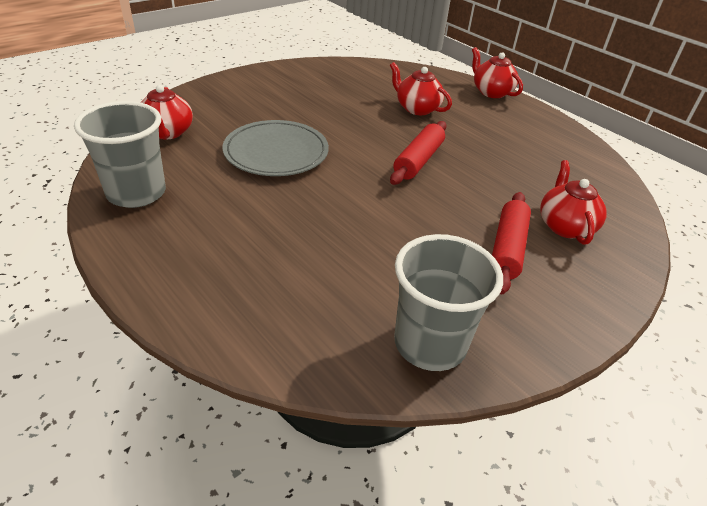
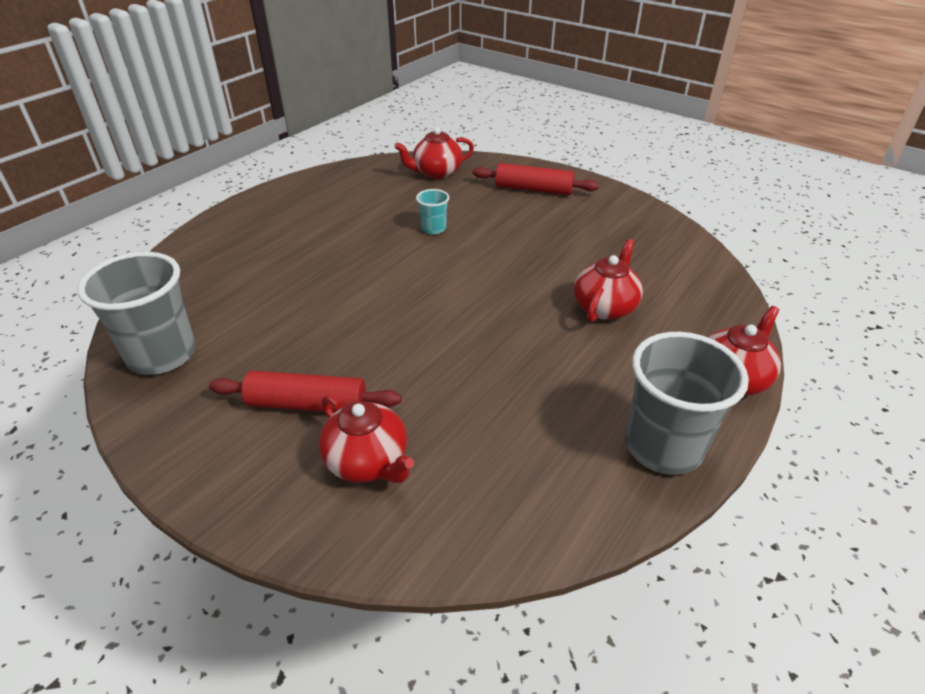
camera: 80 degrees right, 0 degrees up
grey cup [74,101,166,208] -> grey cup moved to [626,332,749,475]
grey plate [223,120,329,176] -> turquoise cup [416,189,449,235]
red rolling pin [390,121,447,185] -> red rolling pin moved to [472,163,599,195]
red teapot [540,160,607,245] -> red teapot turned 60 degrees clockwise [319,395,414,483]

